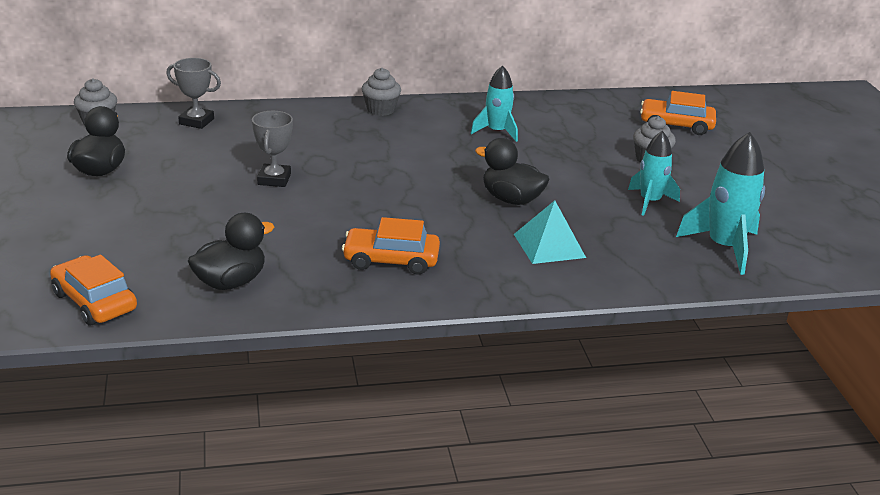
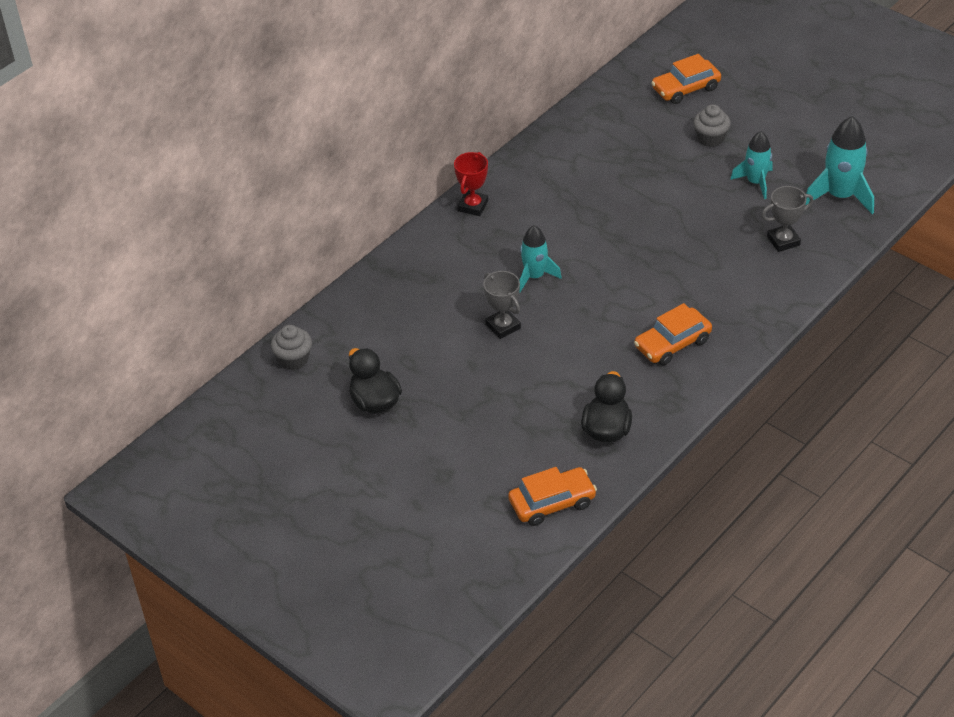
camera: 35 degrees left, 15 degrees up
orange car [50,255,137,326] -> orange car turned 150 degrees clockwise [508,467,597,526]
grey trophy [166,58,221,129] -> grey trophy moved to [761,186,813,252]
grey cupcake [362,68,401,116] -> red trophy [454,152,488,216]
turquoise rocket [471,65,518,142] -> turquoise rocket moved to [519,225,562,292]
black duck [475,138,550,205] -> none
turquoise pyramid [514,200,586,264] -> none

